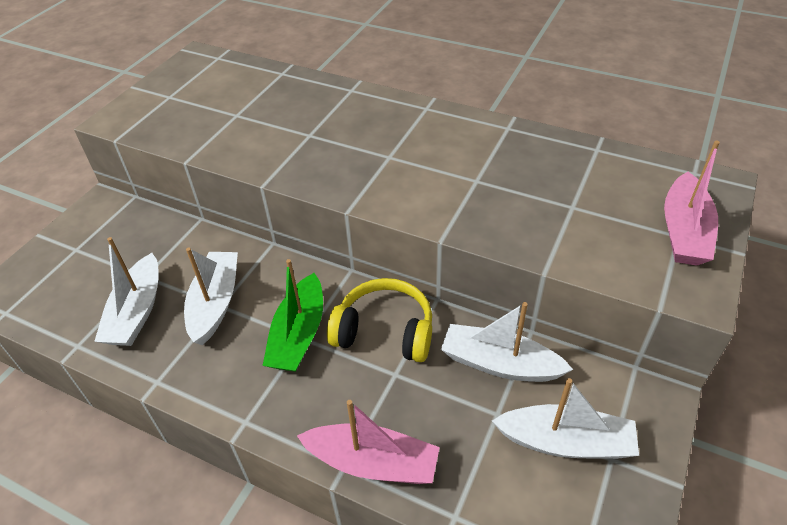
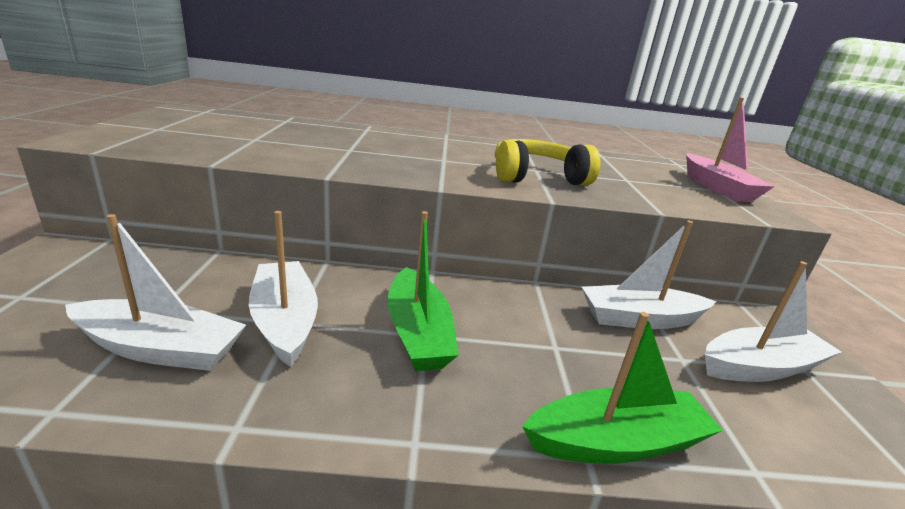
camera: 30 degrees left, 20 degrees down
white boat [94,237,159,346] -> white boat turned 60 degrees counterclockwise [65,214,246,371]
pink boat [297,400,440,484] -> green boat [522,312,723,464]
yellow headphones [327,278,432,362] -> yellow headphones moved to [495,139,600,186]

